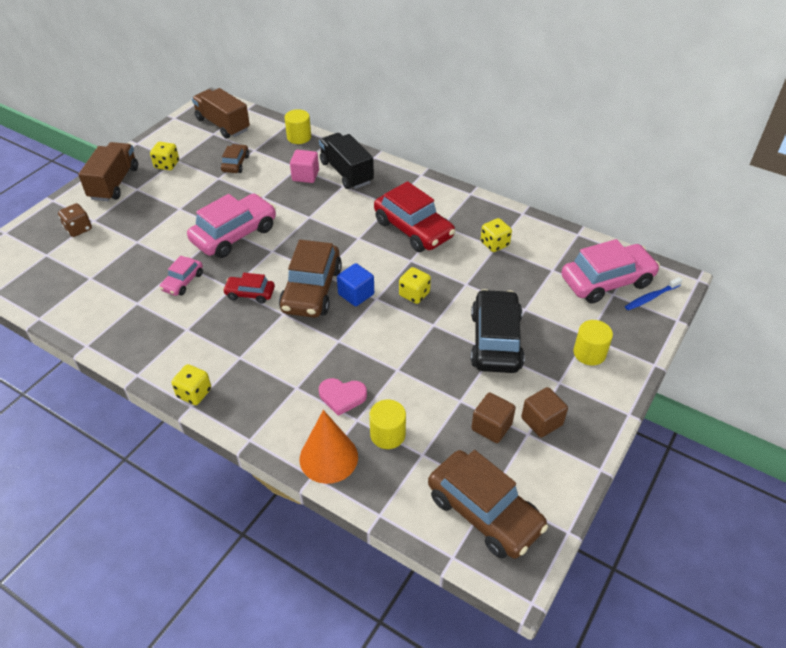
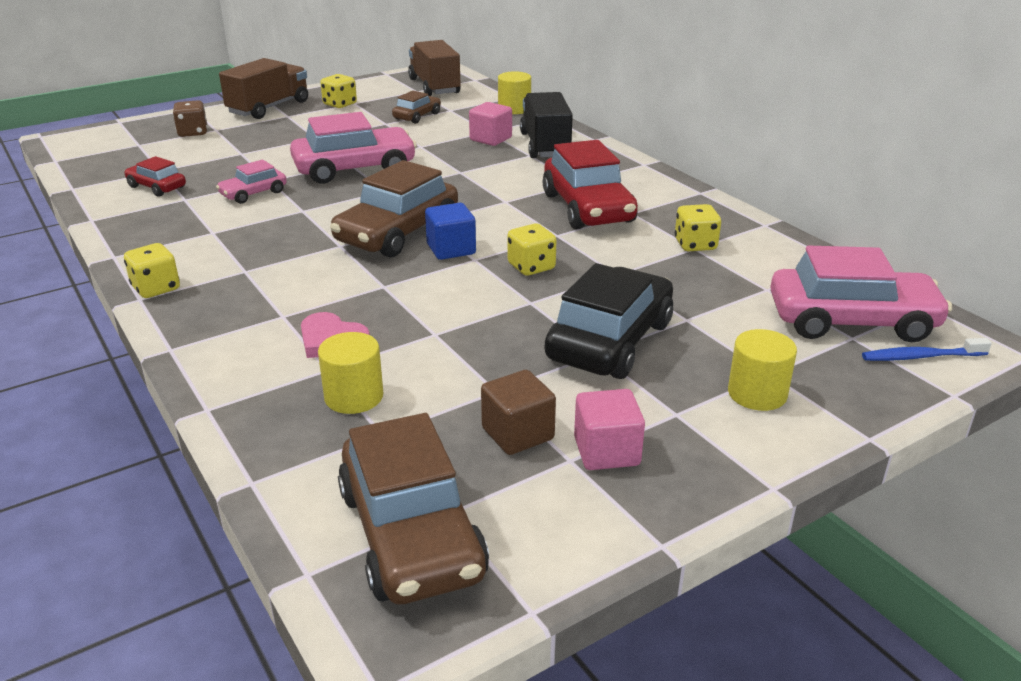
camera: 25 degrees right, 15 degrees down
red car [223,273,275,304] -> red car moved to [125,156,186,197]
orange cone [300,410,358,484] -> none
brown cube [521,387,568,438] -> pink cube [574,389,645,470]

